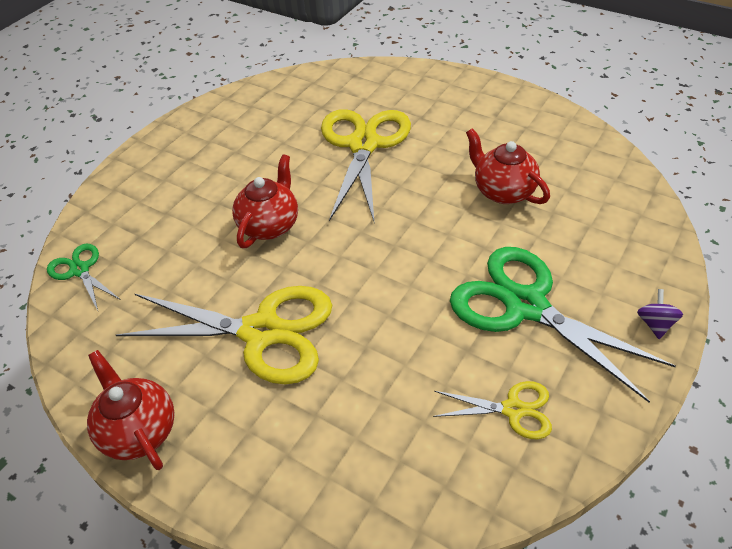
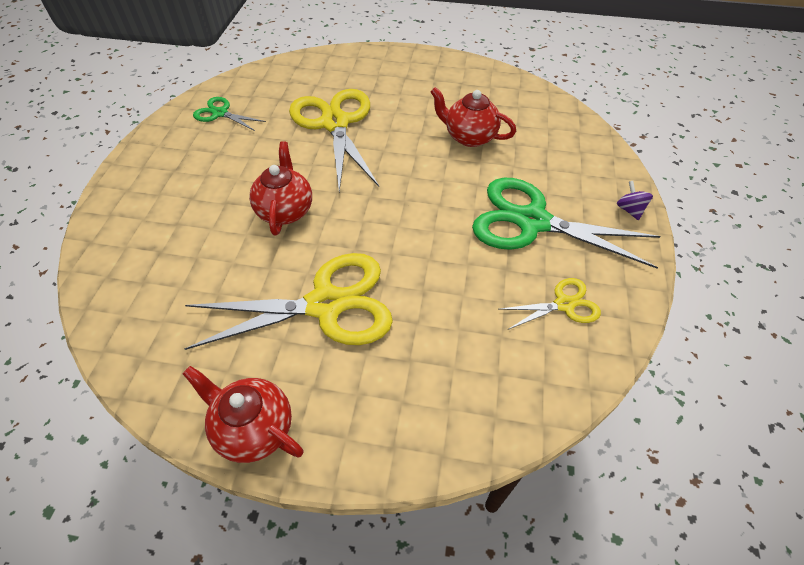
camera: 25 degrees left, 5 degrees up
green scissors [47,243,121,310] -> green scissors moved to [193,97,266,131]

